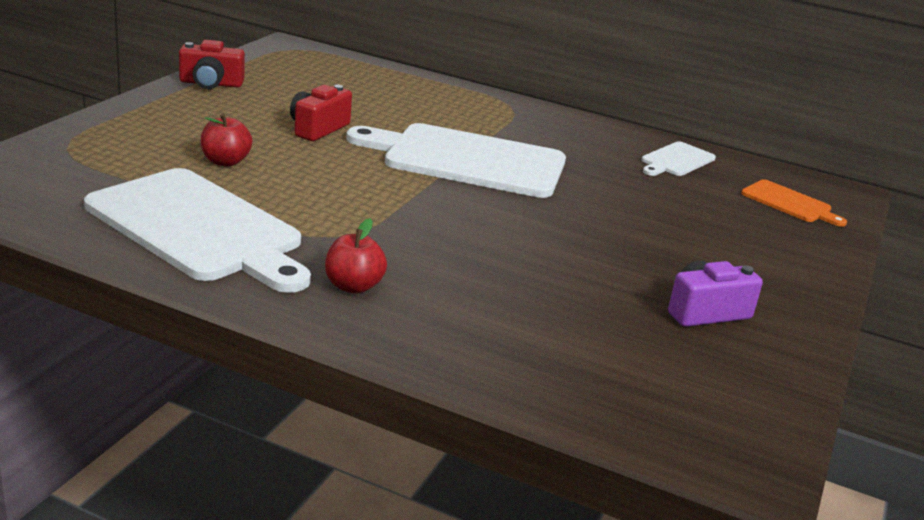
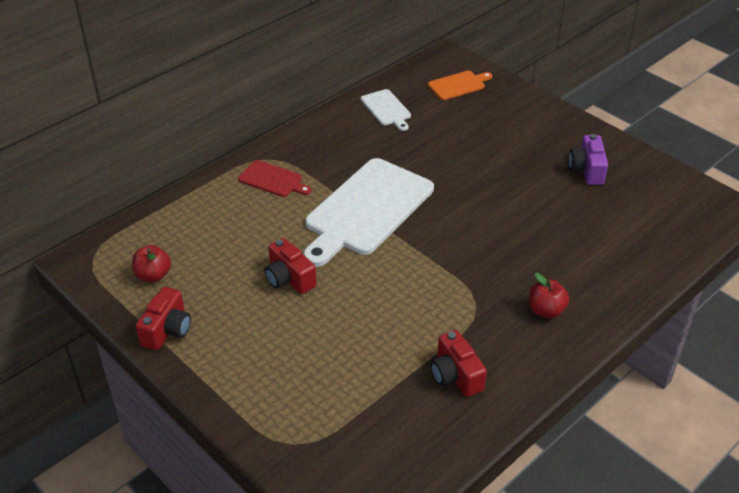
camera: 65 degrees left, 15 degrees up
white cutting board [84,168,311,293] -> red camera [430,330,487,397]
red apple [201,113,252,167] -> red apple moved to [132,245,171,282]
none -> red cutting board [238,160,311,197]

